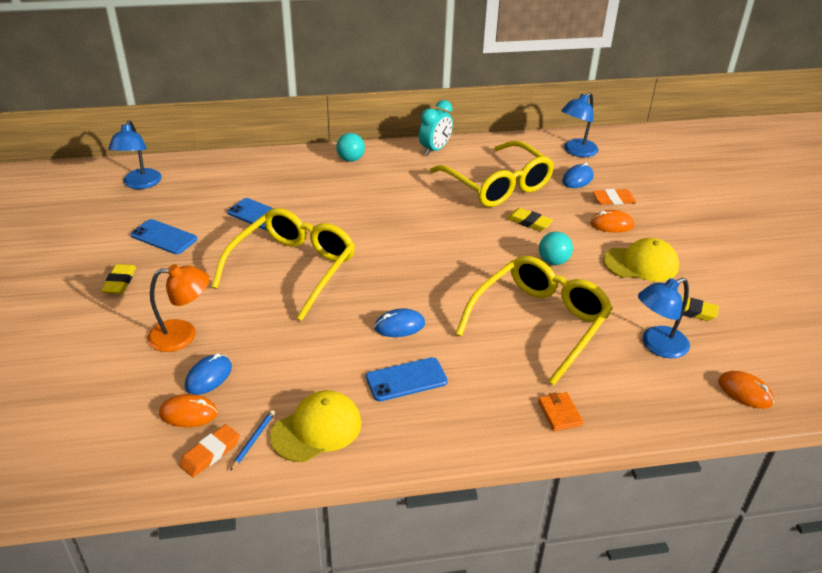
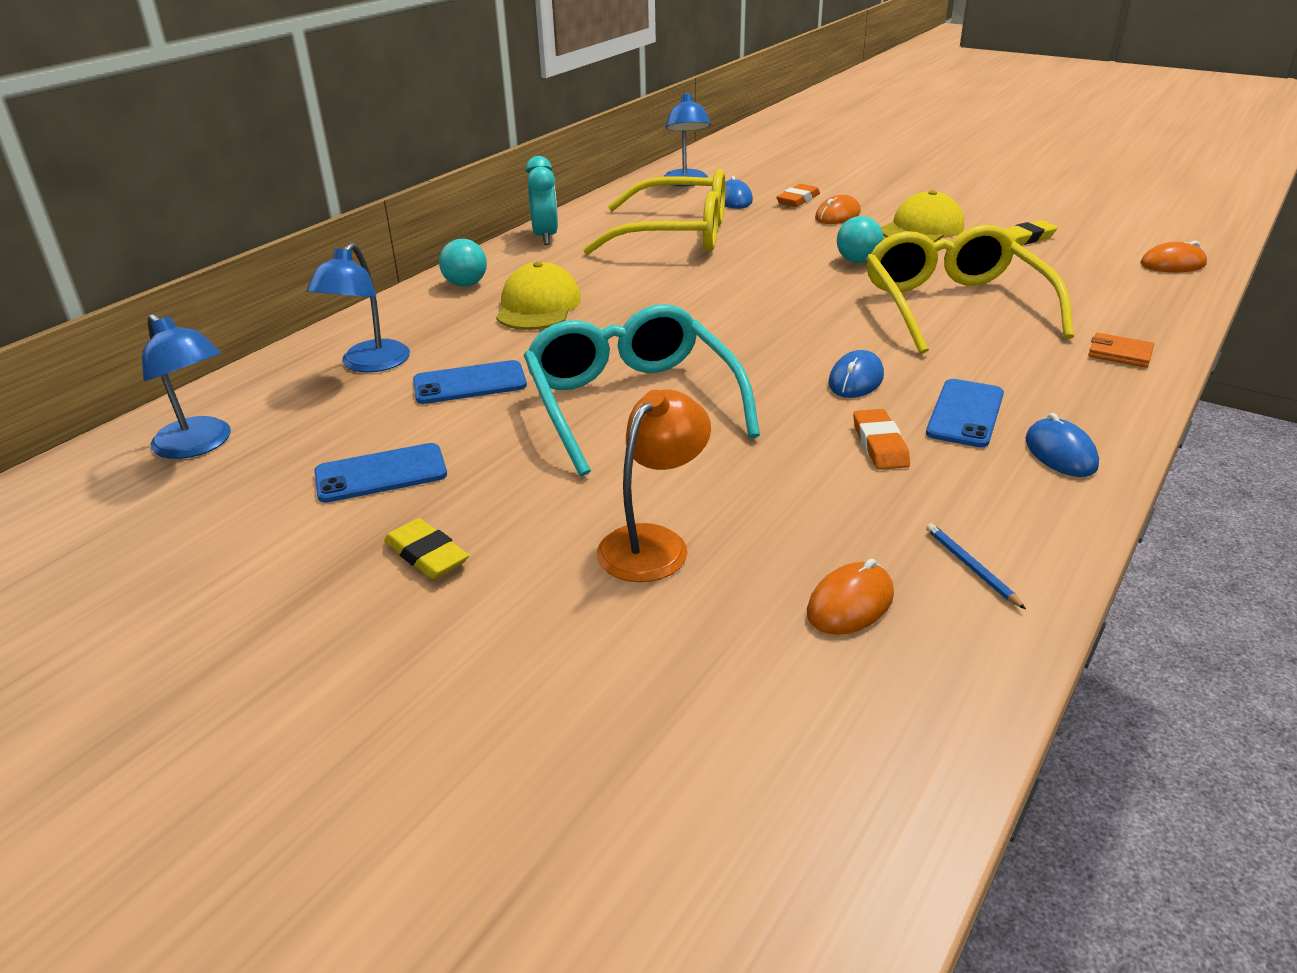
camera: 45 degrees left, 5 degrees down
orange eraser [179,424,240,477] -> orange eraser moved to [853,409,910,470]
blue mouse [185,353,232,395] -> blue mouse moved to [1025,413,1099,477]
yellow glasses [212,208,355,321] -> turquoise glasses [524,304,760,476]
yellow cap [270,390,362,462] -> yellow cap moved to [496,262,581,330]
yellow eraser [507,208,553,231] -> none
blue lamp [638,277,690,358] -> blue lamp moved to [306,243,410,372]

